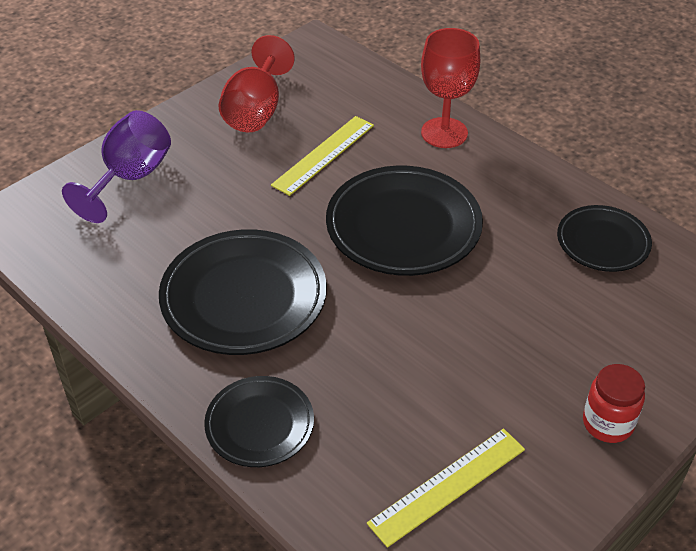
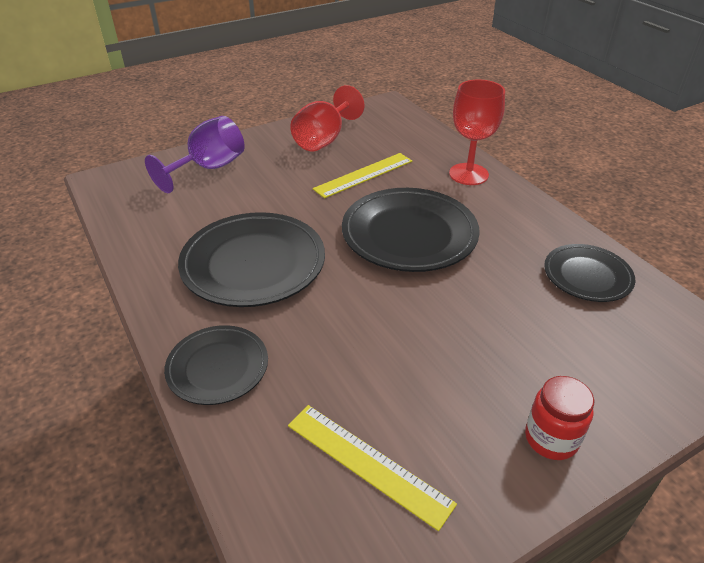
camera: 15 degrees right, 5 degrees down
yellow ruler [367,428,525,548] -> yellow ruler turned 60 degrees clockwise [288,405,457,531]

